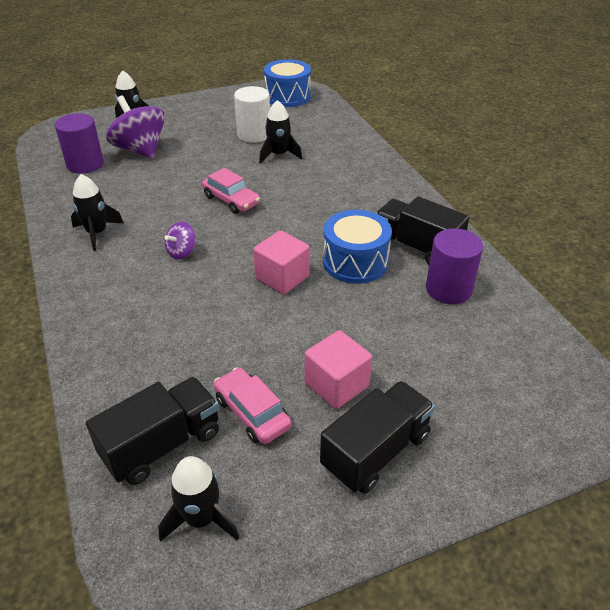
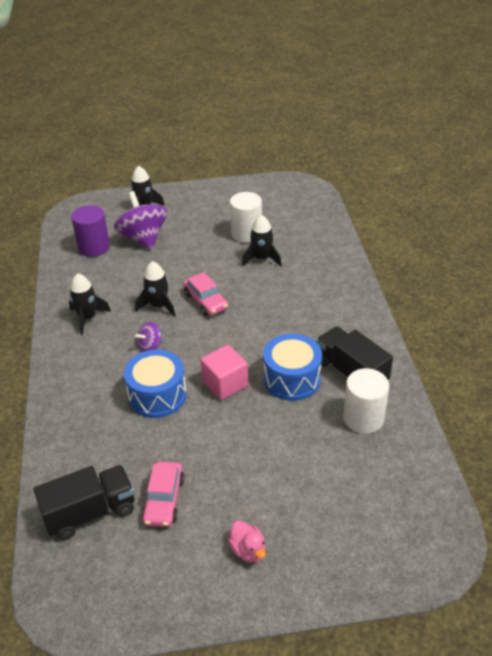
camera: 15 degrees right, 0 degrees up
black rocket [158,456,239,542] -> black rocket moved to [135,261,176,317]
pink car [214,367,292,444] -> pink car turned 150 degrees counterclockwise [142,462,184,527]
blue drum [264,59,311,107] -> blue drum moved to [124,350,187,418]
pink cube [305,330,372,409] -> none
black truck [320,381,435,494] -> pink duck [228,520,266,562]
purple cylinder [426,228,483,304] -> white cylinder [343,368,389,434]

